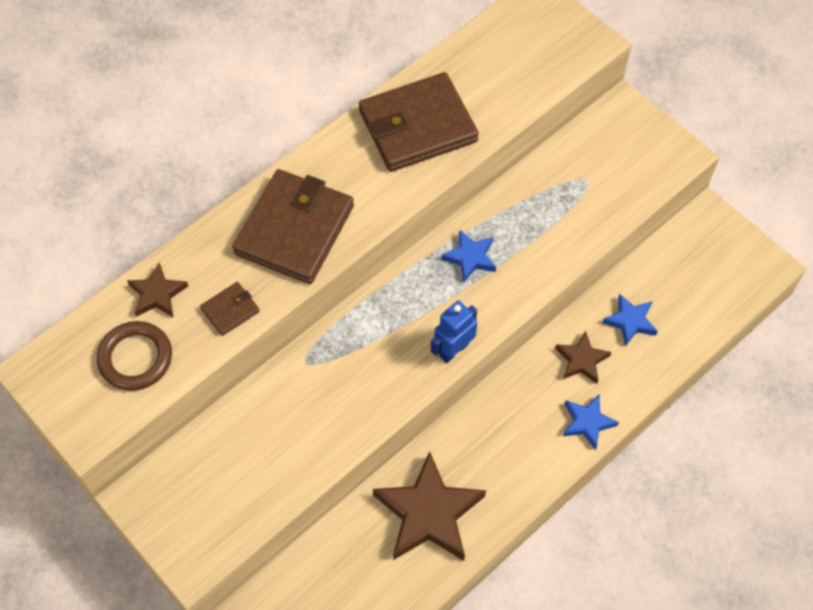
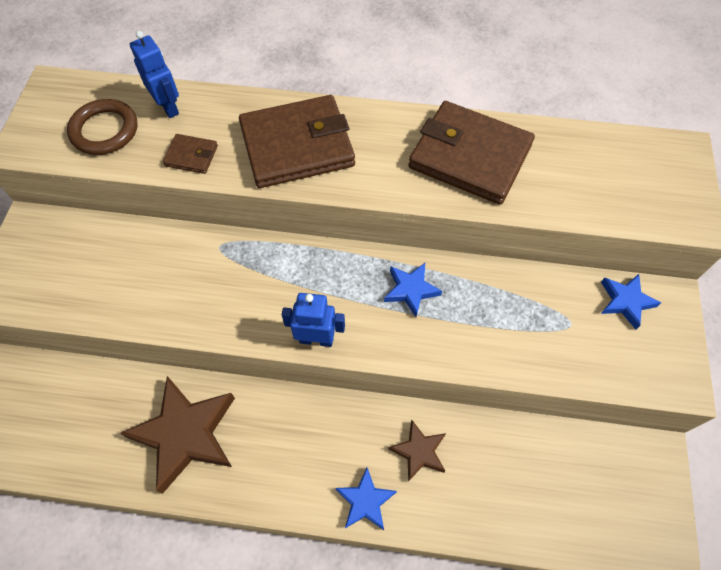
camera: 50 degrees right, 0 degrees up
brown star [127,263,188,317] -> blue robot [130,31,179,118]
blue star [602,294,658,347] -> blue star moved to [601,274,661,330]

